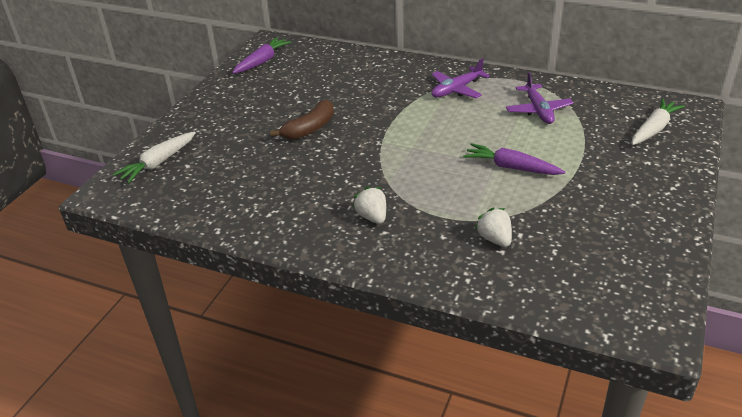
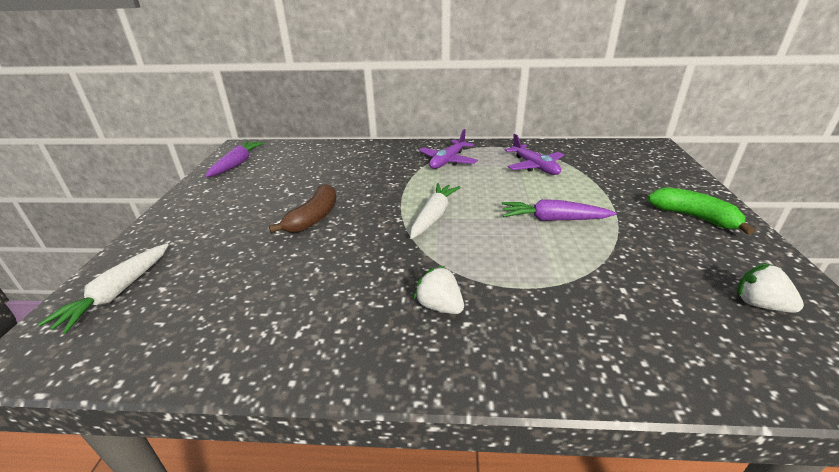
camera: 20 degrees left, 5 degrees down
white strawberry [475,208,512,247] -> white strawberry moved to [737,263,804,313]
white carrot [631,99,685,145] -> white carrot moved to [410,183,461,239]
none -> green banana [647,187,754,235]

